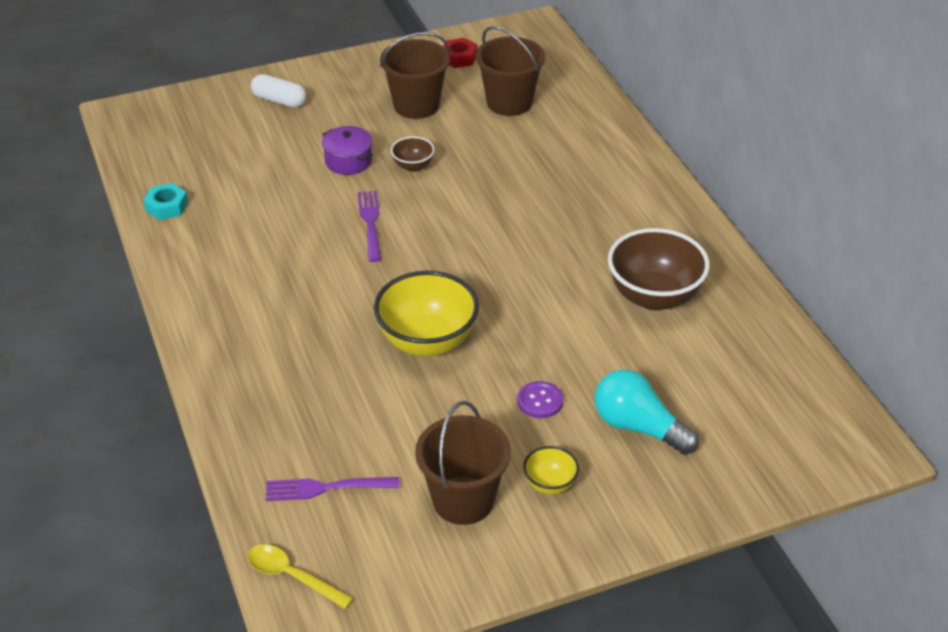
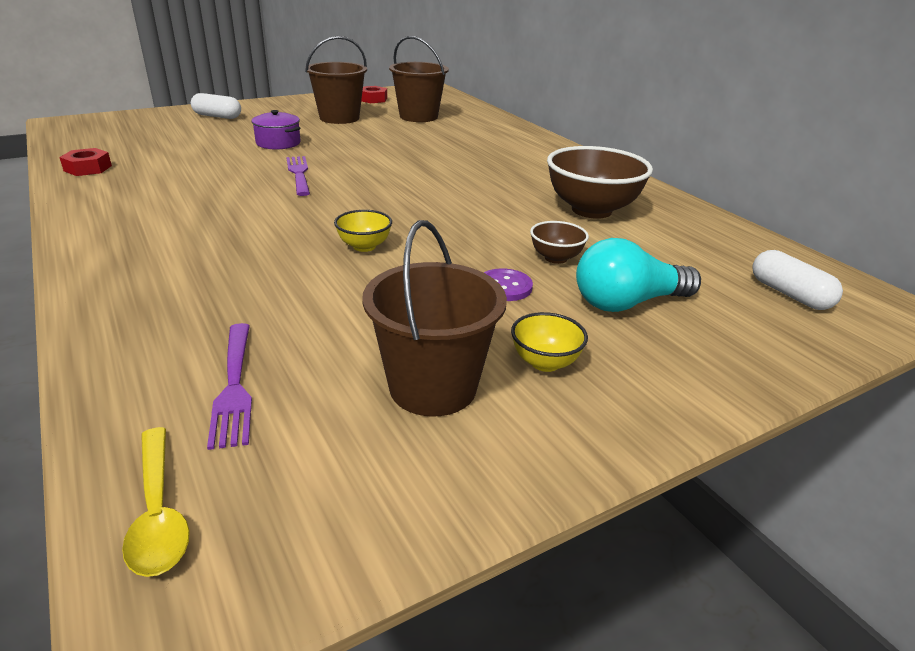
camera: 10 degrees left, 10 degrees down
turquoise nut [143,183,188,220] -> red nut [59,148,112,176]
yellow spoon [248,544,354,609] -> yellow spoon turned 135 degrees counterclockwise [122,427,190,577]
purple fork [266,477,399,501] -> purple fork turned 90 degrees counterclockwise [207,323,252,450]
yellow bowl [374,271,479,357] -> yellow bowl [334,210,392,252], size x0.49
brown bowl [391,136,435,172] -> brown bowl moved to [530,221,589,264]
turquoise light bulb [594,370,699,455] -> turquoise light bulb turned 45 degrees counterclockwise [576,238,701,312]
none -> white capsule [752,250,843,310]

